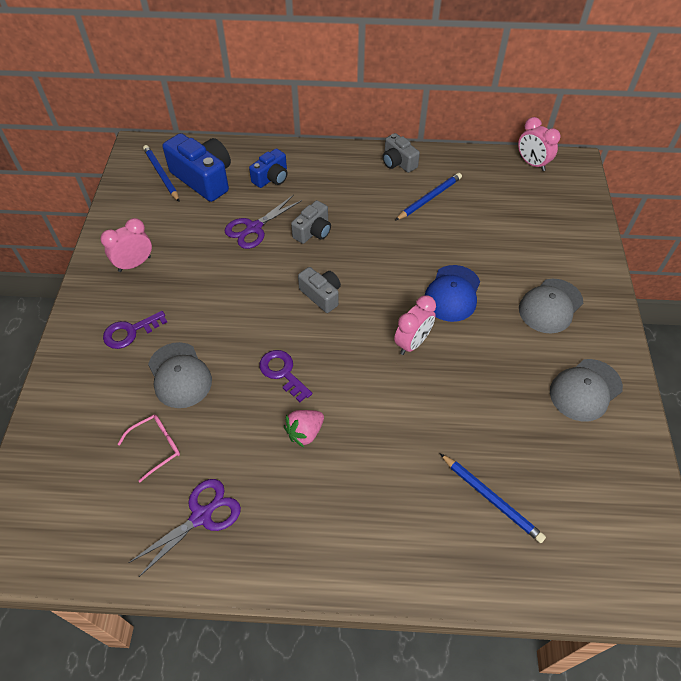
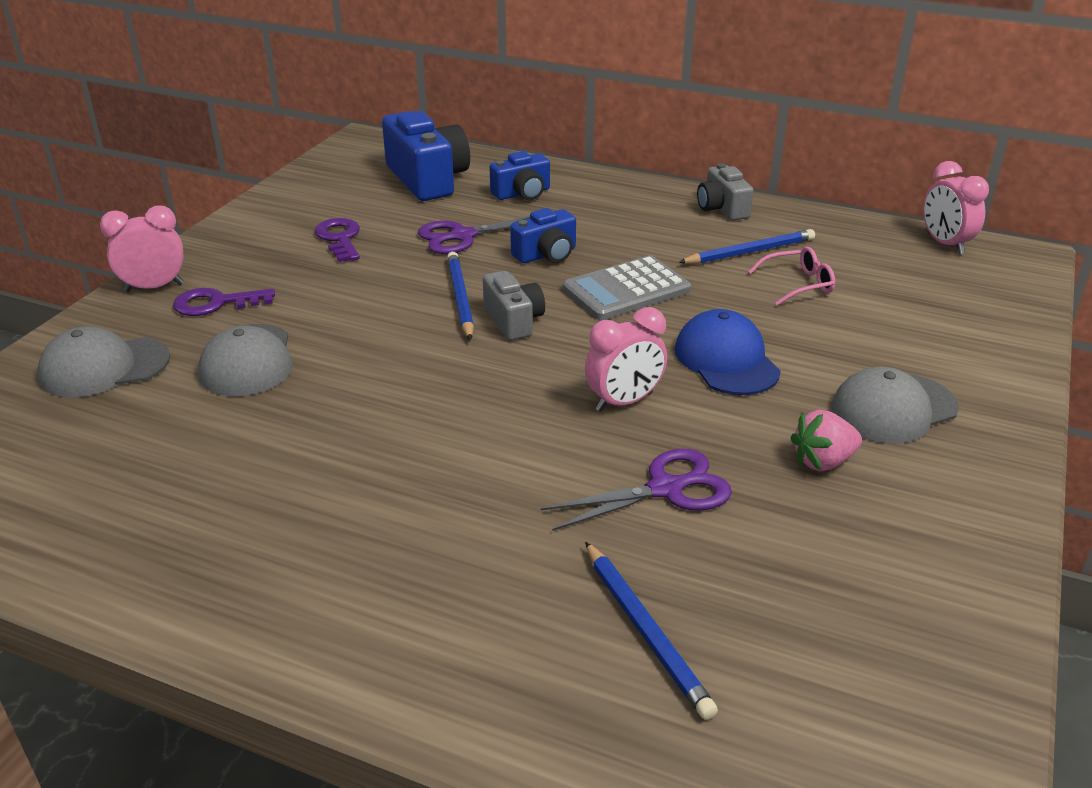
camera: 20 degrees right, 20 degrees down
pink clock [100,218,152,272] -> pink clock moved to [100,206,183,292]
pink glasses [118,415,180,482] -> pink glasses moved to [748,247,835,306]
purple scissors [128,479,241,577] -> purple scissors moved to [541,449,732,531]
blue pencil [143,145,180,202] -> blue pencil moved to [447,252,474,340]
purple key [259,350,312,402] -> purple key moved to [314,218,360,262]
pink strawberry [284,410,324,447] -> pink strawberry moved to [791,410,862,471]
grey camera [291,200,331,244] -> blue camera [510,208,576,263]
blue cap [425,265,480,322] -> blue cap turned 120 degrees clockwise [675,309,781,395]
grey cap [550,359,623,422] -> grey cap moved to [37,326,170,398]
none -> grey calculator [563,255,691,320]

